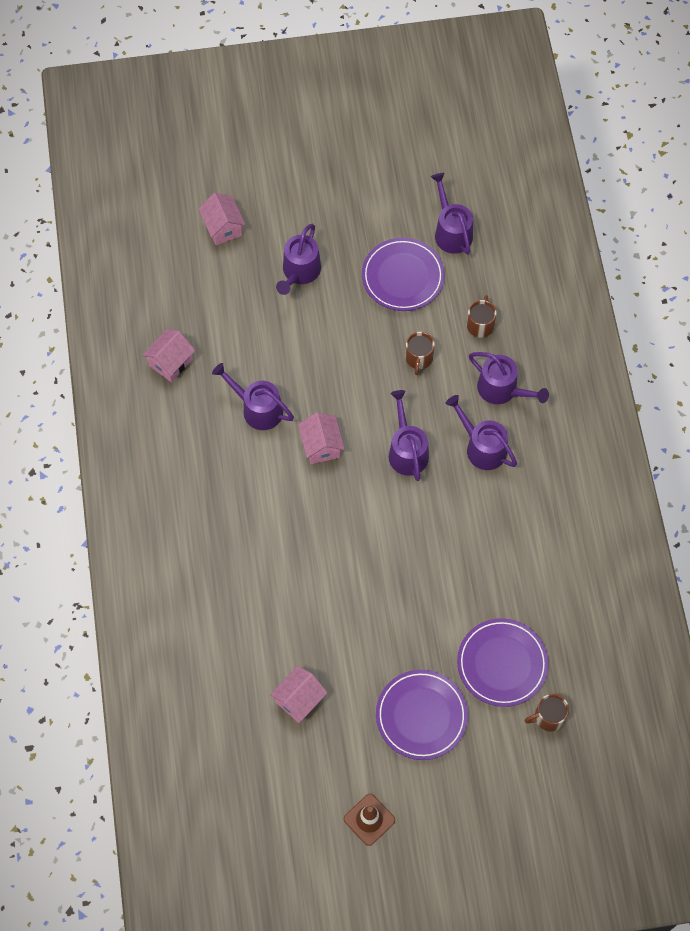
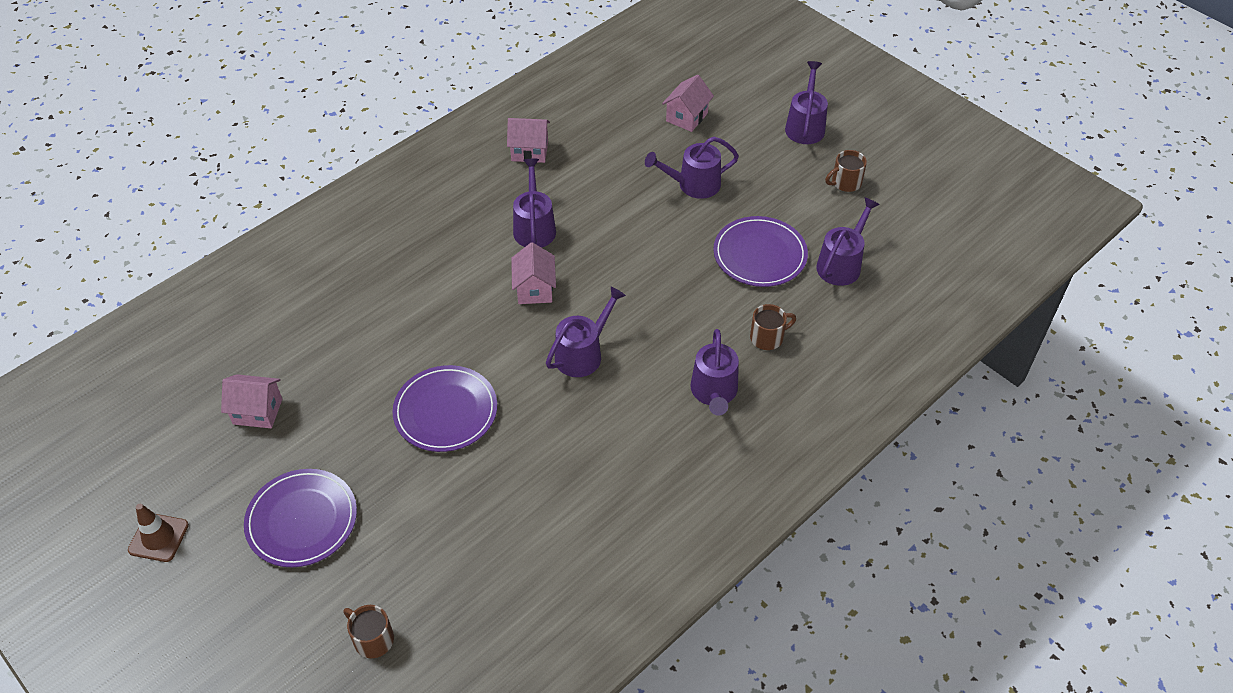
camera: 55 degrees right, 15 degrees down
pink house [298,412,345,464] -> pink house turned 45 degrees counterclockwise [511,242,556,304]
brown mug [405,332,435,375] -> brown mug moved to [825,150,867,192]
purple watering can [446,395,517,470] -> purple watering can moved to [785,61,828,144]
purple plate [457,618,549,707] -> purple plate moved to [392,365,497,452]

